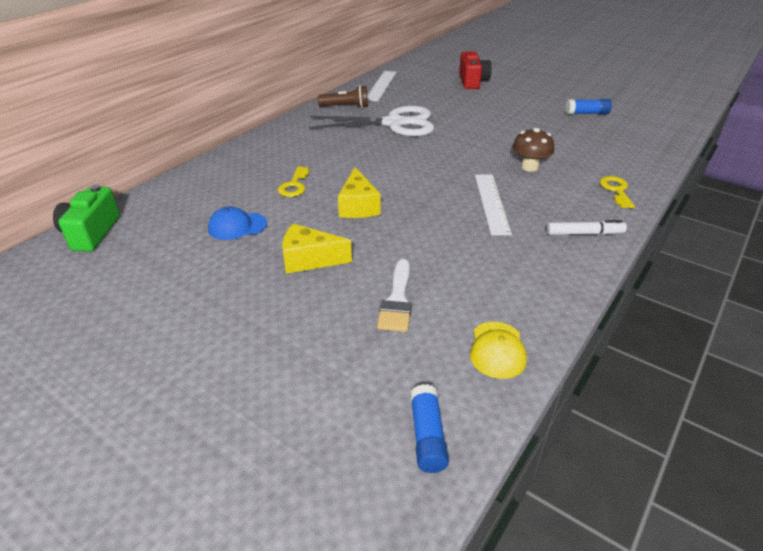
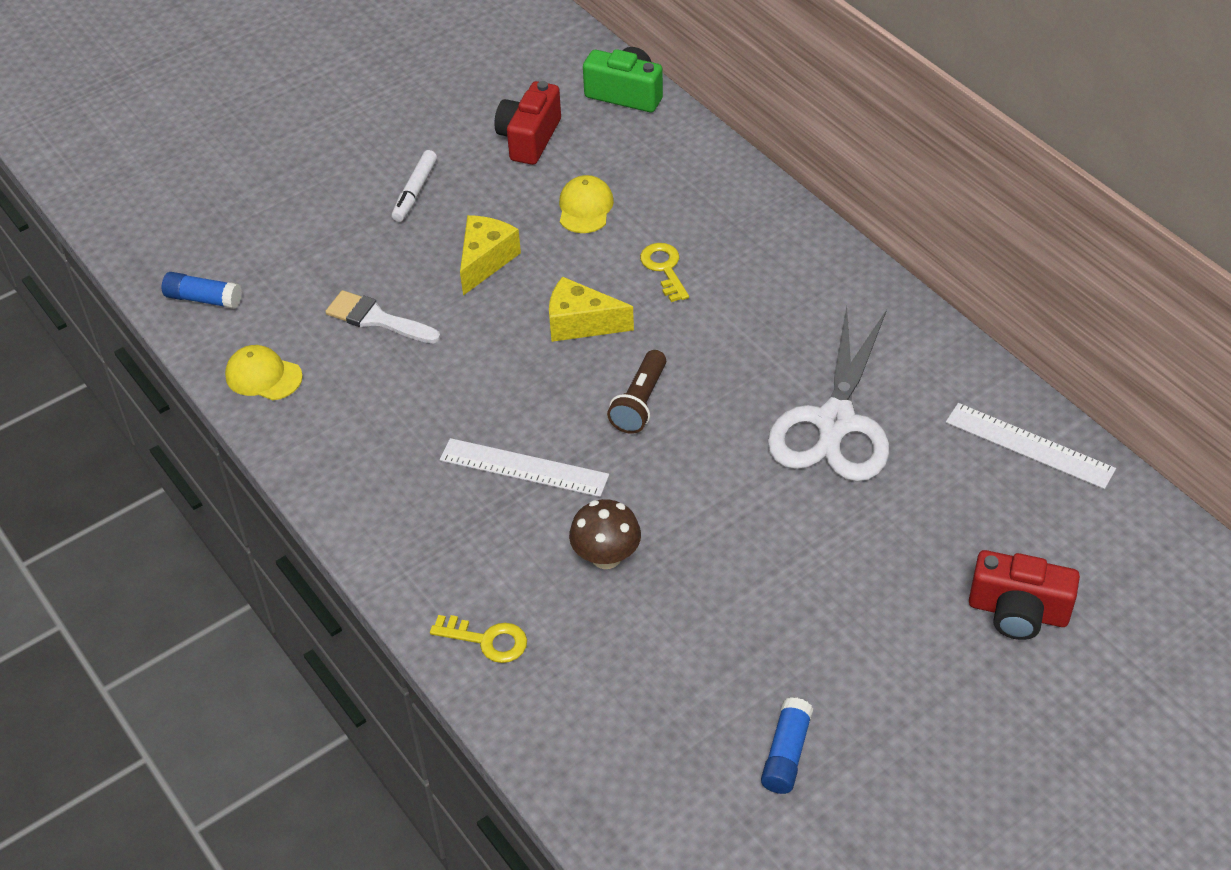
camera: 110 degrees right, 10 degrees up
blue cap [208,207,267,240] -> yellow cap [559,175,614,233]
yellow key [278,166,309,197] -> yellow key turned 45 degrees clockwise [640,243,689,302]
brown flashlight [318,85,368,108] -> brown flashlight moved to [607,350,666,434]
white marker [547,220,627,235] -> white marker moved to [392,150,437,222]
none -> red camera [494,81,561,165]

